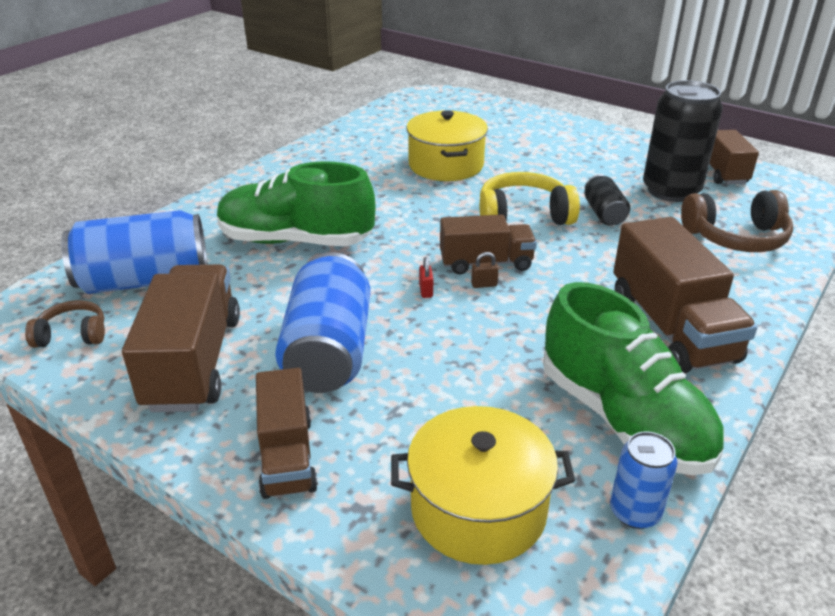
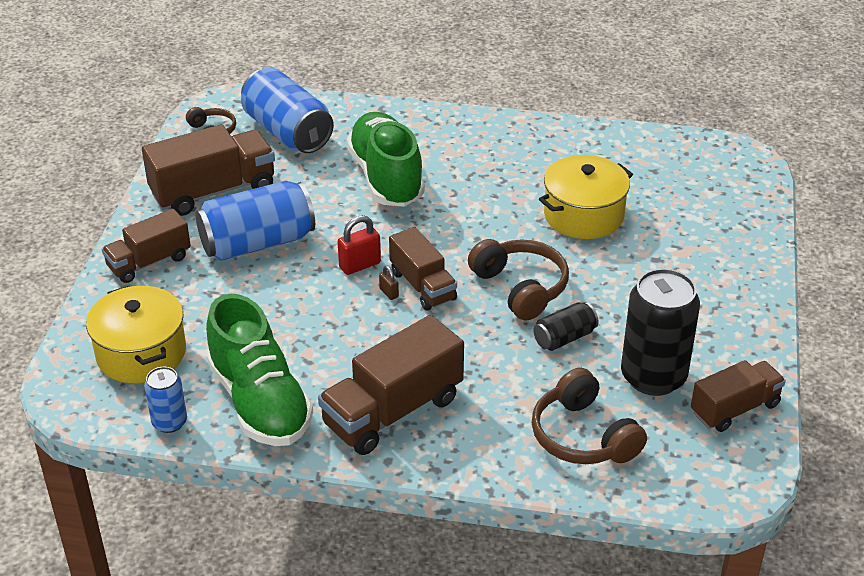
camera: 65 degrees right, 5 degrees up
red padlock [419,257,433,298] -> red padlock [337,215,381,275], size x1.85
yellow headphones [480,172,580,225] -> brown headphones [468,239,569,320]
green shoe [543,282,724,475] -> green shoe turned 60 degrees counterclockwise [206,294,313,446]

